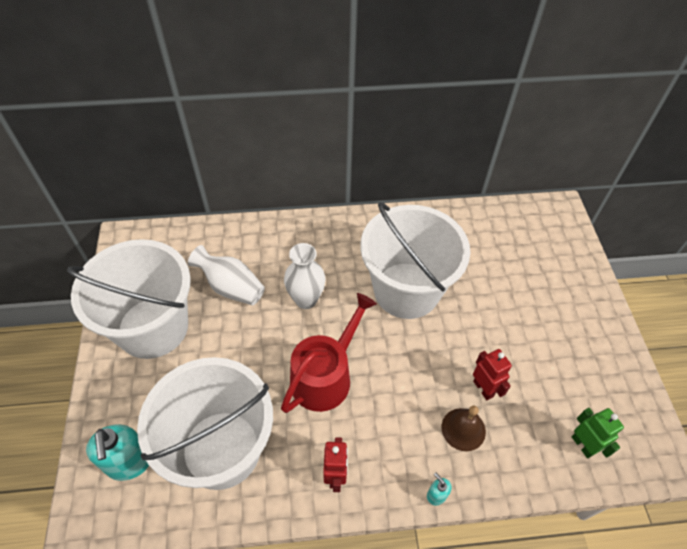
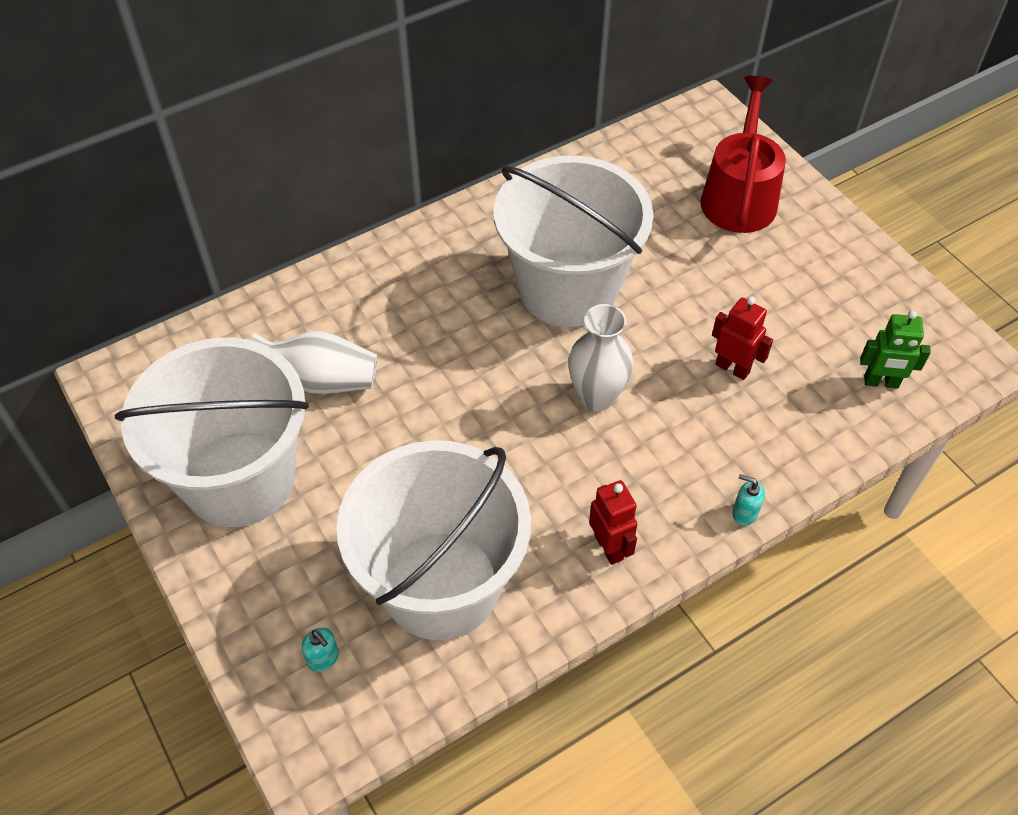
camera: 25 degrees left, 0 degrees up
turquoise soap dispenser [86,424,149,481] -> turquoise soap dispenser [302,627,339,672], size x0.48
red watering can [281,293,377,413] -> red watering can moved to [701,76,786,233]
white vase [284,243,326,309] -> white vase moved to [568,304,633,411]
brown bell [442,406,486,451] -> none
green robot [572,408,624,458] -> green robot turned 150 degrees clockwise [860,310,931,389]

